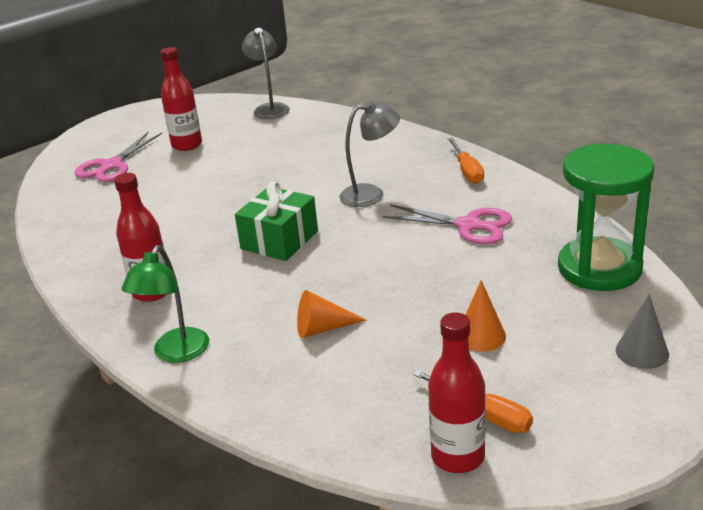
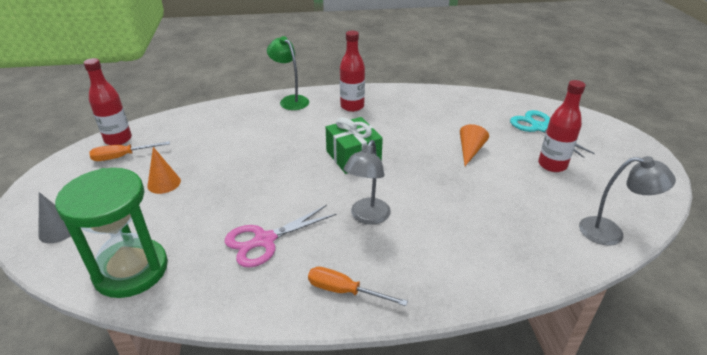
camera: 120 degrees right, 5 degrees up
pink scissors [75,132,162,182] -> turquoise scissors [510,110,595,158]
orange cone [297,290,367,338] -> orange cone moved to [460,124,489,166]

